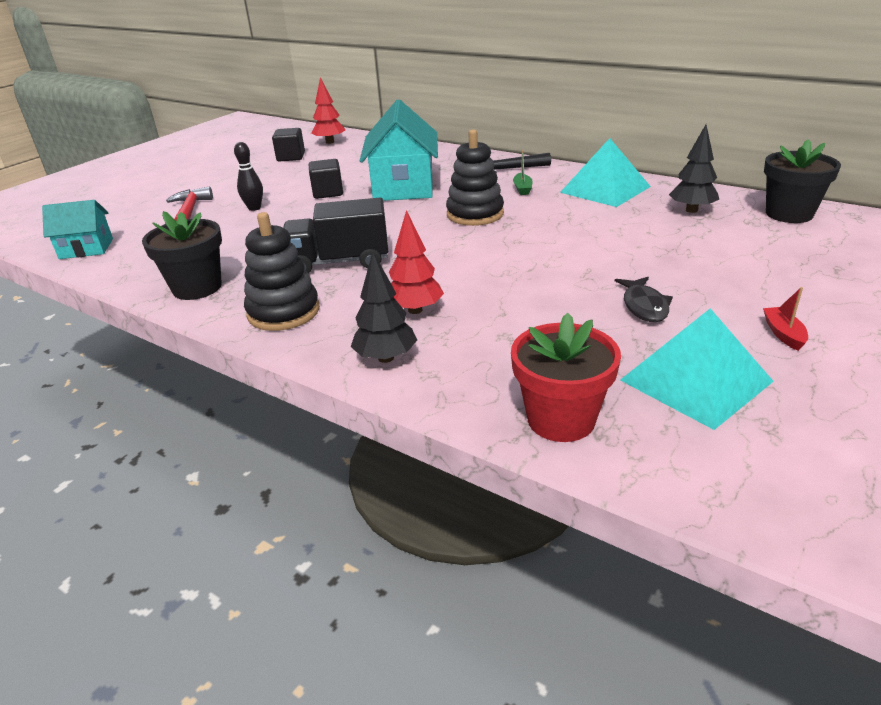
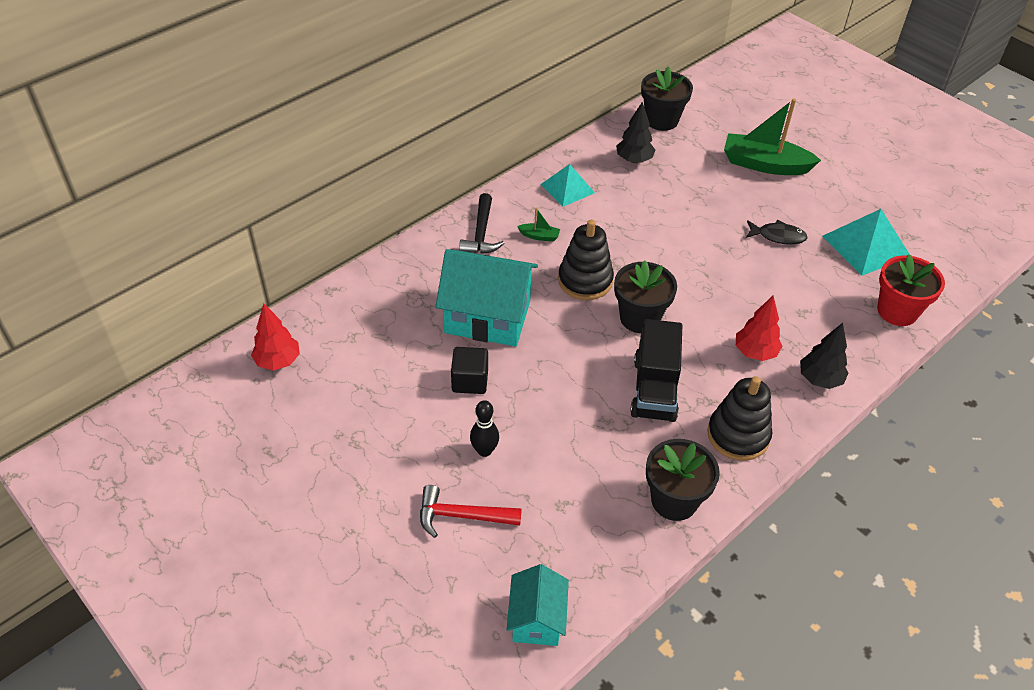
camera: 80 degrees left, 15 degrees up
black cube [272,128,305,161] -> none
turquoise pyramid [560,138,651,207] -> turquoise pyramid [540,164,595,207], size x0.67
red boat [763,287,808,351] -> none
none -> black flower pot [614,260,677,333]
none -> green boat [724,99,821,175]

